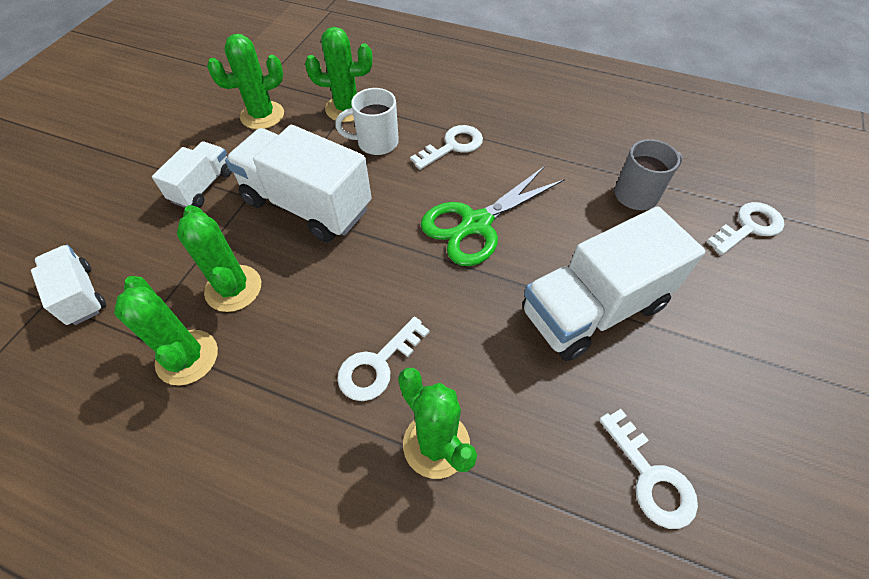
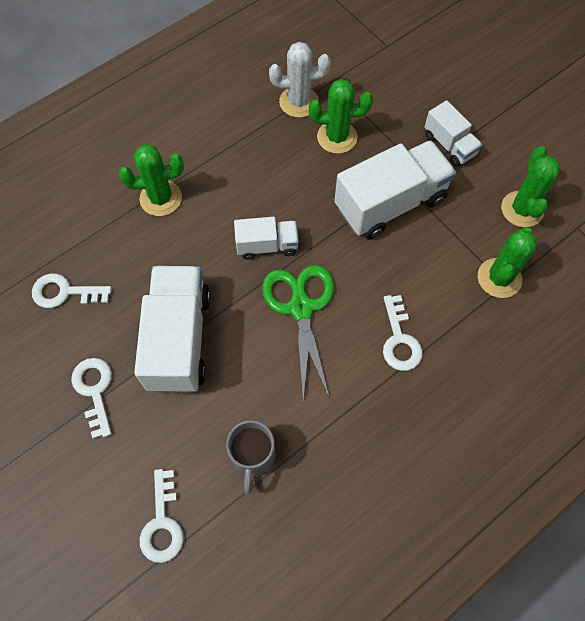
camera: 120 degrees right, 10 degrees up
white truck [31,245,106,325] -> white truck moved to [234,217,299,260]
green cactus [114,276,218,385] -> white cactus [269,42,331,118]
white mug [335,88,399,155] -> none
white key [337,317,430,401] -> white key moved to [71,358,112,439]

